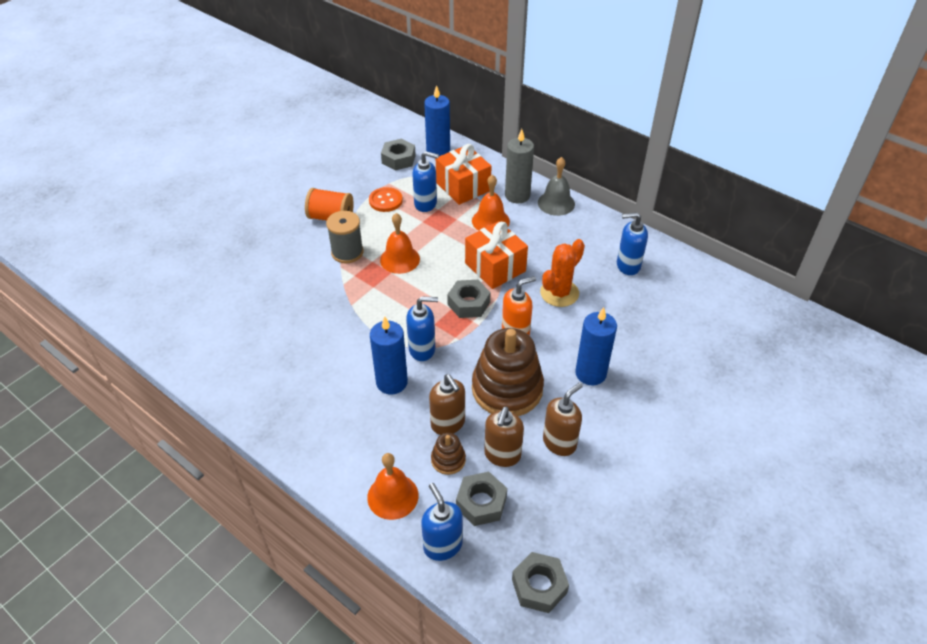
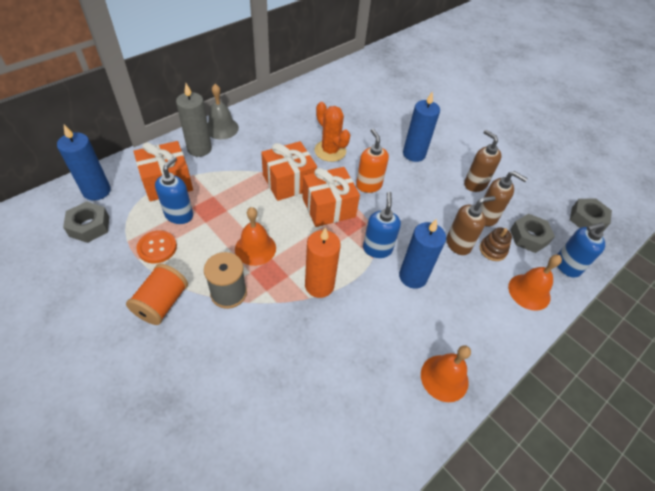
camera: 85 degrees left, 5 degrees up
grey nut [447,280,491,318] -> orange gift [303,167,360,227]
orange bell [472,175,510,231] -> orange bell moved to [421,345,471,402]
brown stacking toy [472,328,544,416] -> none
blue soap dispenser [617,212,648,275] -> none
none -> orange candle [305,227,341,298]

